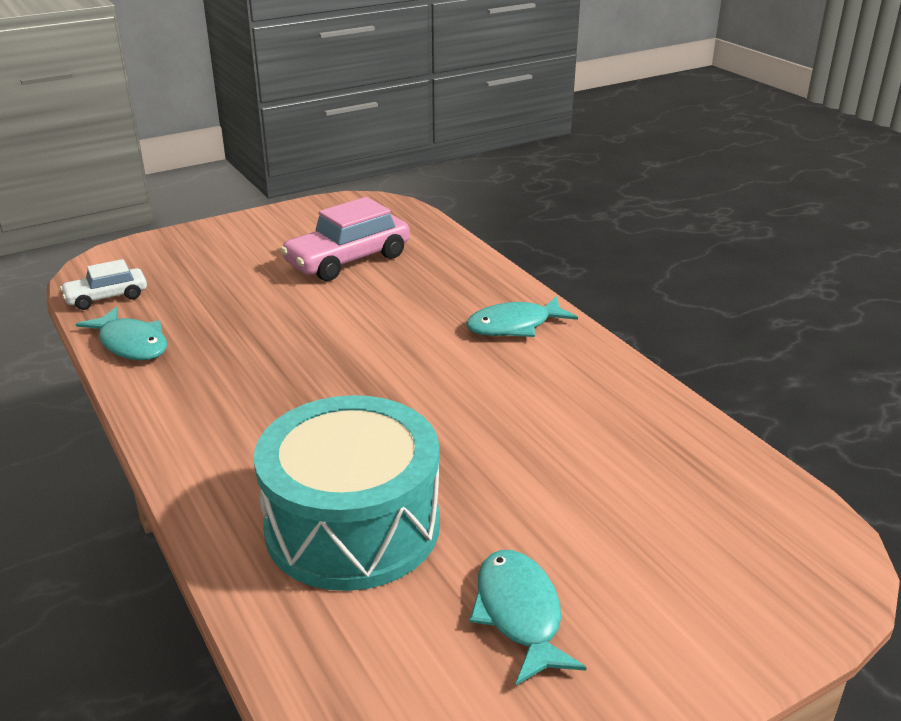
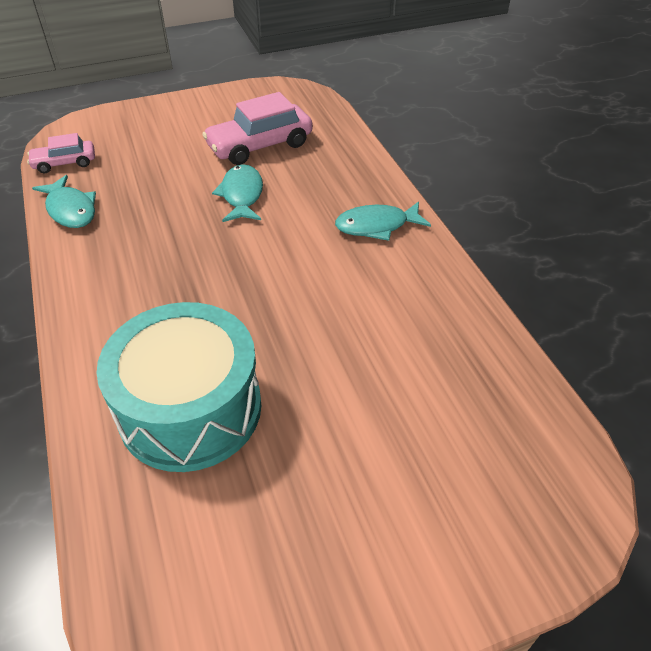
camera: 10 degrees right, 15 degrees up
white car [60,259,147,310] -> pink car [27,133,95,173]
turquoise fish [469,550,587,685] -> turquoise fish moved to [212,164,263,222]

